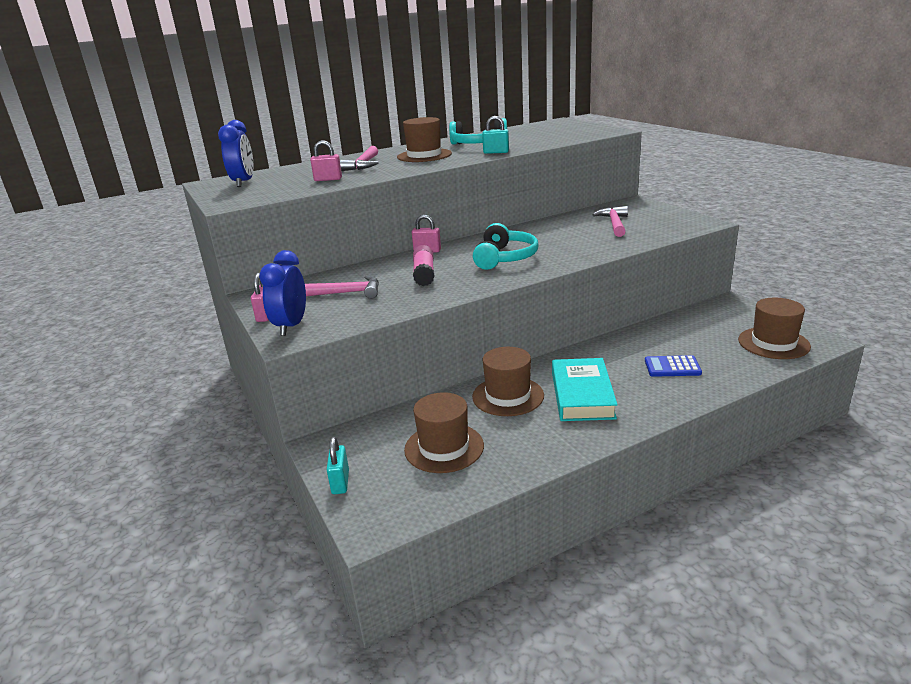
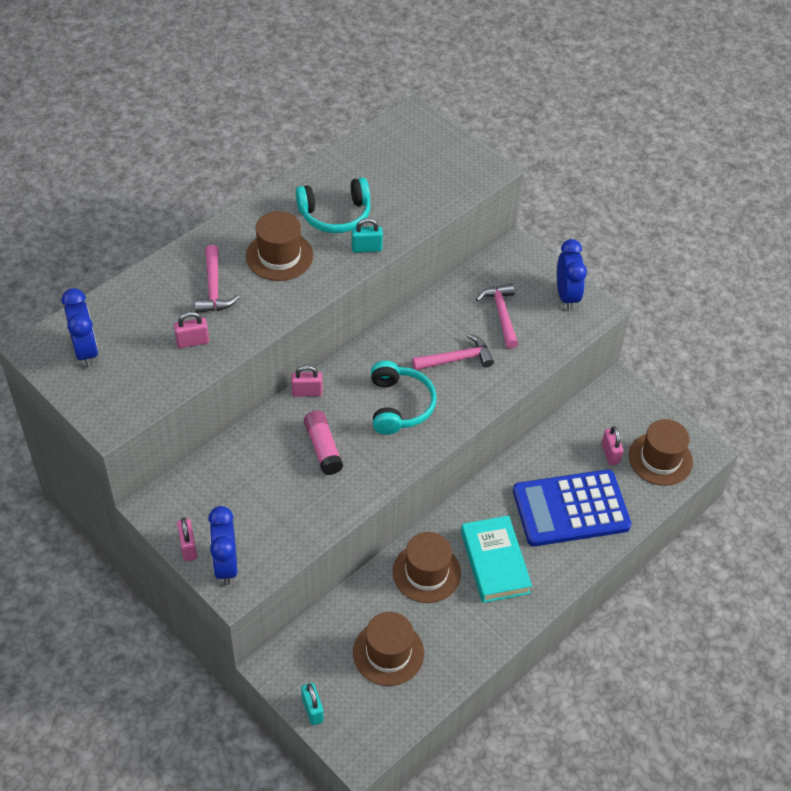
camera: 20 degrees left, 25 degrees up
pink hammer [305,275,379,299] -> pink hammer moved to [412,334,494,370]
blue calculator [645,355,702,377] -> blue calculator [513,469,631,546], size x2.20
none -> blue clock [557,239,587,310]
none -> pink padlock [602,426,623,465]

